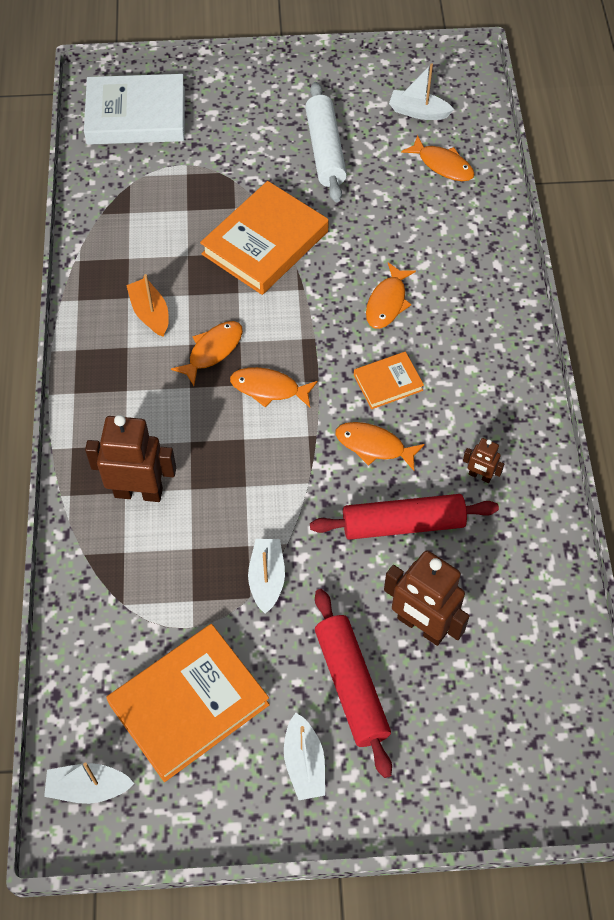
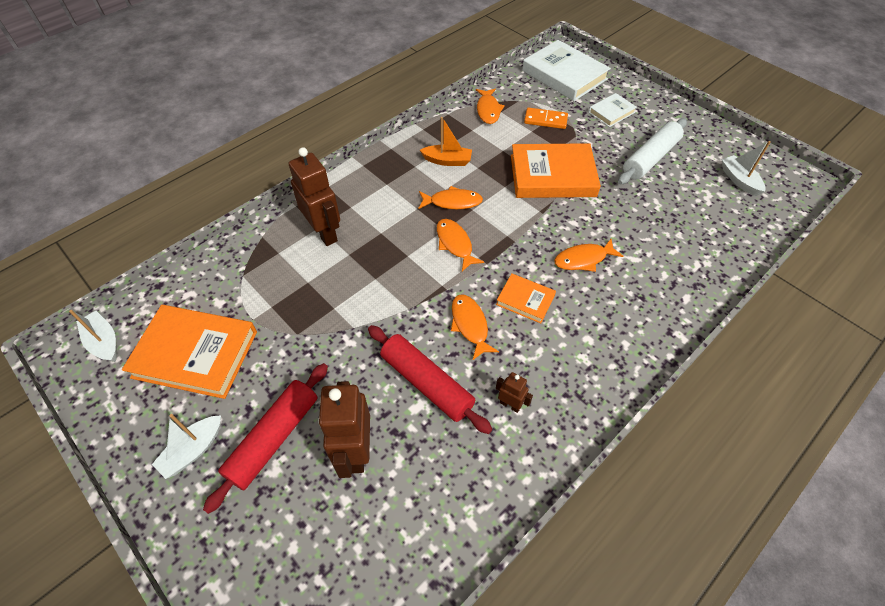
camera: 50 degrees right, 5 degrees down
orange boat [126,274,169,337] -> orange boat turned 75 degrees clockwise [420,117,472,166]
white boat [248,539,285,614] -> none
orange fish [401,135,475,181] -> orange fish moved to [476,89,505,124]
brown robot [463,438,504,483] -> brown robot turned 135 degrees clockwise [496,372,533,413]
none -> orange domino [524,107,568,129]
none -> white book [589,93,637,127]

